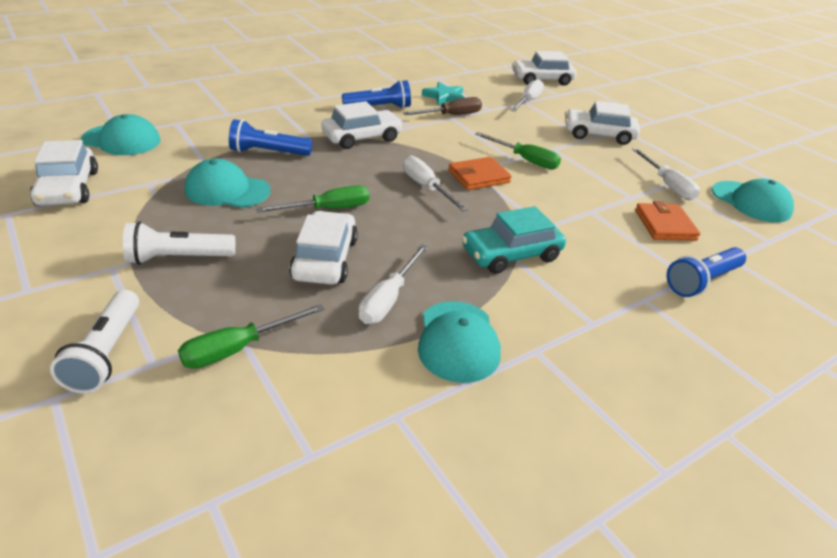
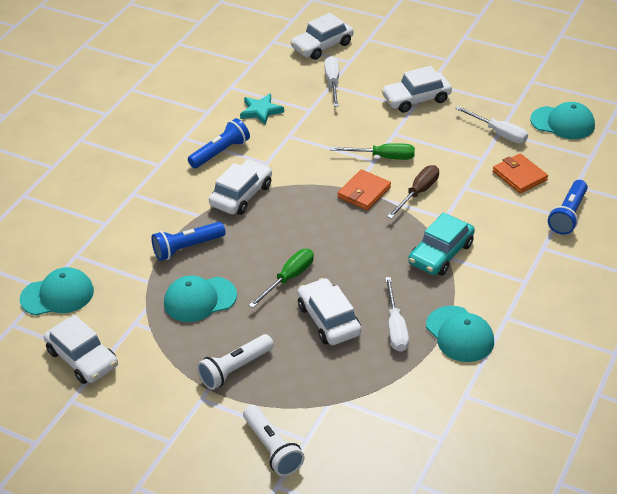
camera: 25 degrees left, 5 degrees up
green screwdriver [178,304,325,369] -> none
brown screwdriver [403,97,482,115] -> brown screwdriver moved to [387,165,439,219]
white screwdriver [403,156,468,211] -> none

